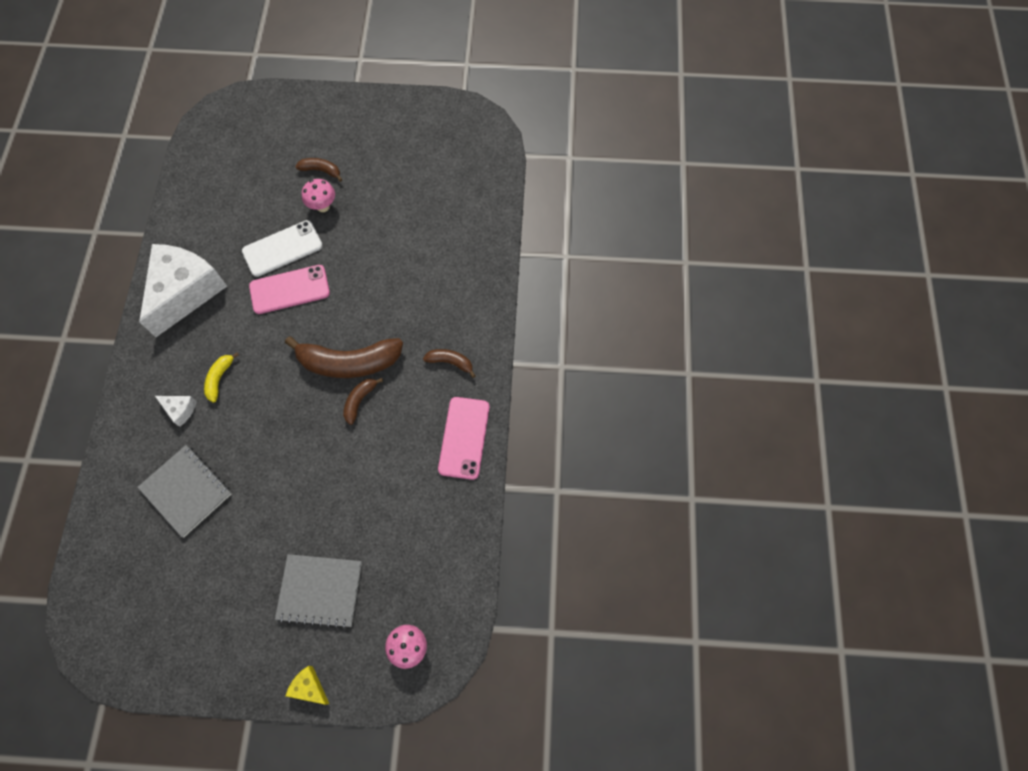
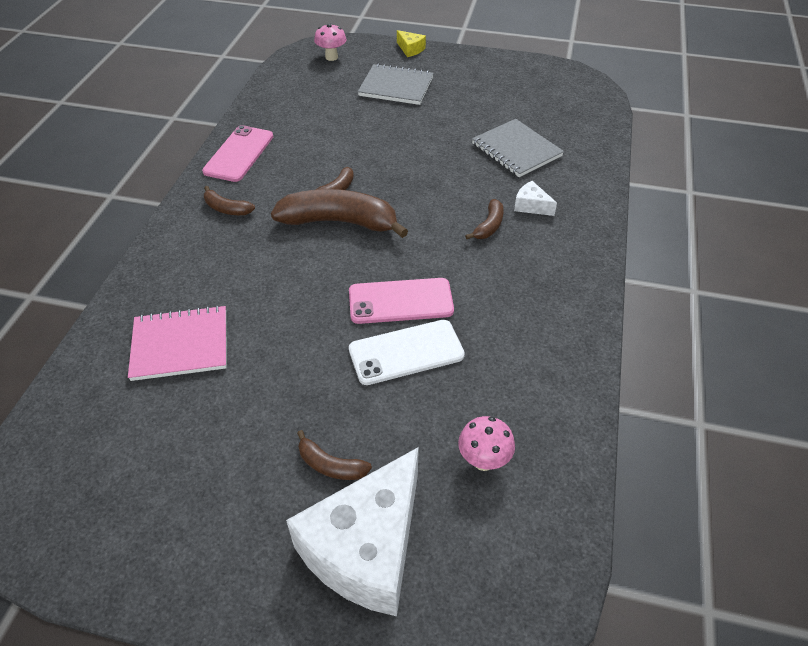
camera: 170 degrees left, 20 degrees down
white cheese [139,244,227,337] -> white cheese moved to [286,447,419,616]
yellow banana [204,352,239,403] -> brown banana [465,199,504,239]
pink mushroom [302,179,335,212] -> pink mushroom moved to [458,416,515,471]
none -> pink notebook [128,305,227,381]

